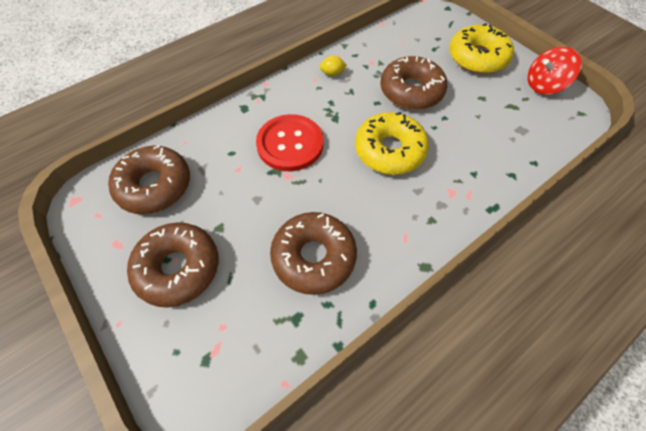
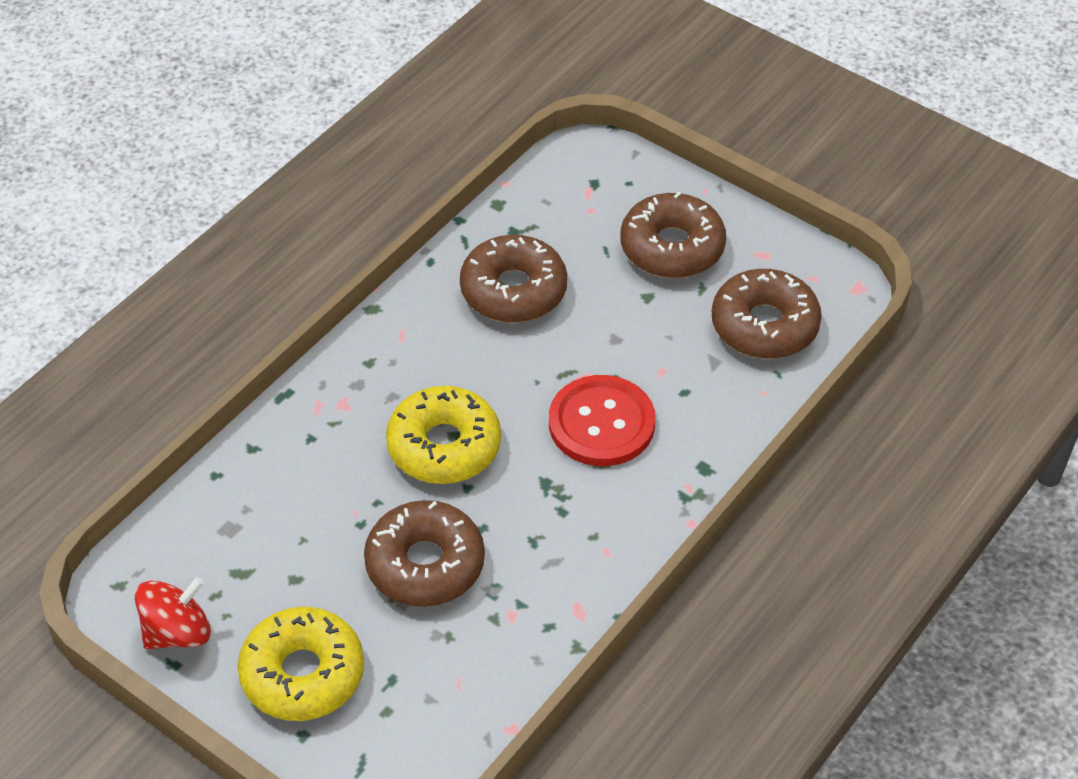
camera: 165 degrees right, 10 degrees down
yellow lemon [320,56,347,76] -> none

